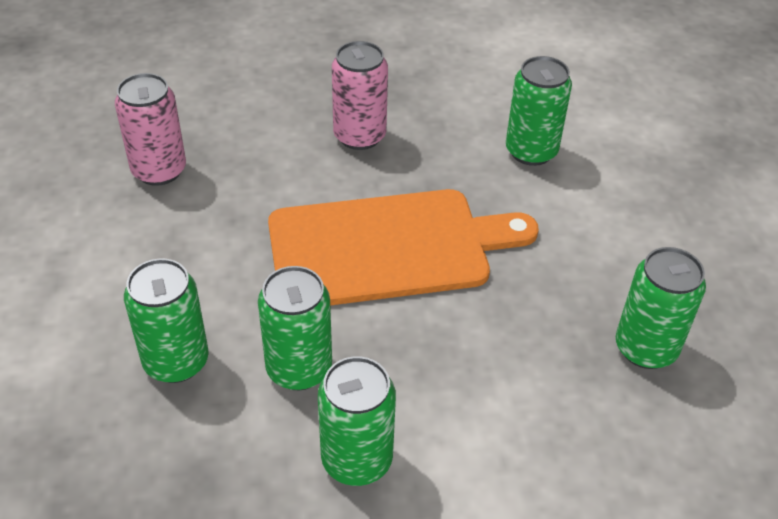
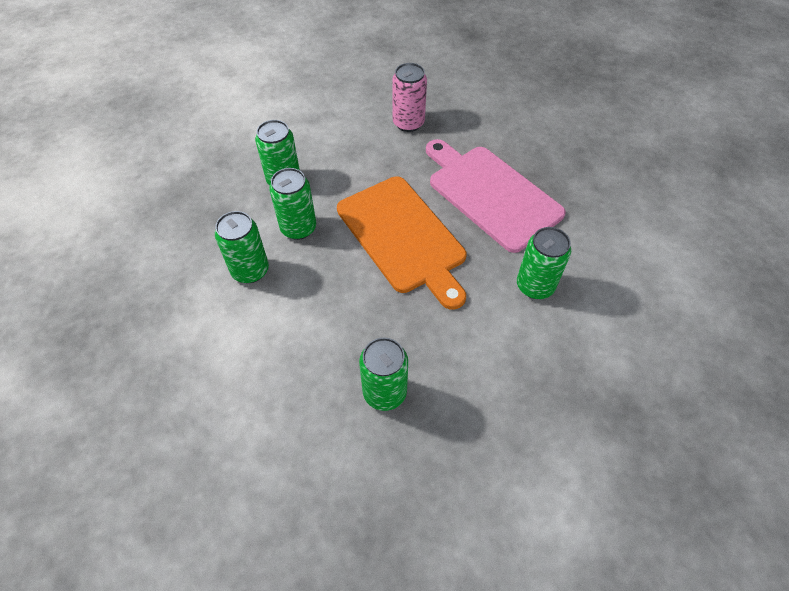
camera: 70 degrees right, 10 degrees up
pink can [332,41,388,150] -> pink cutting board [426,139,566,253]

